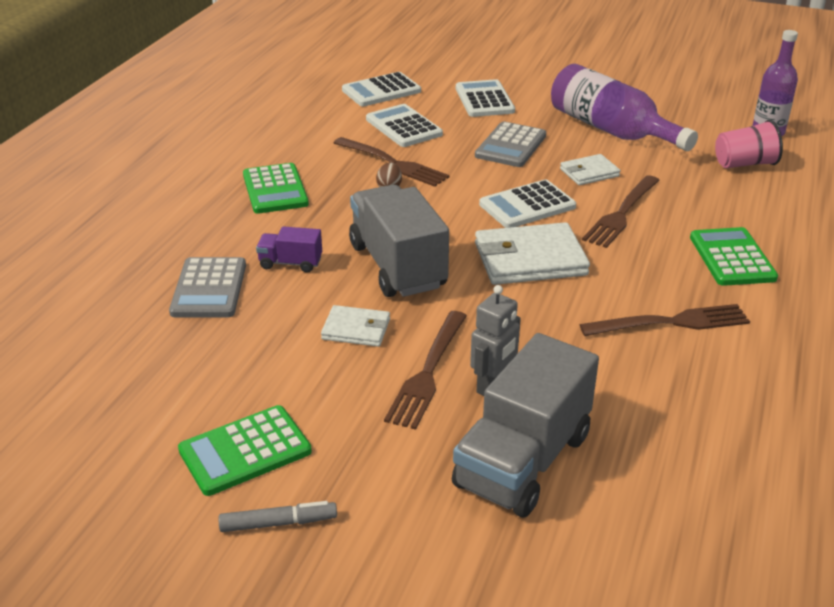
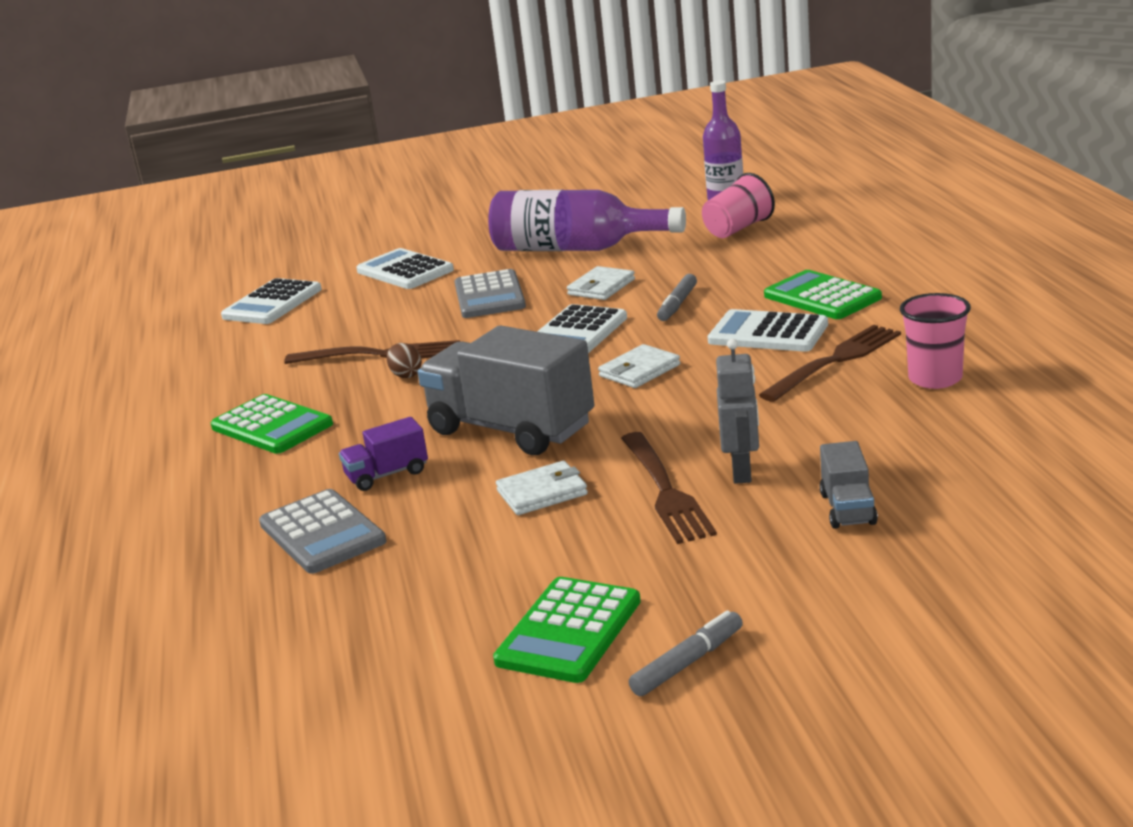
camera: 30 degrees left, 10 degrees down
white calculator [366,104,443,147] -> white calculator moved to [708,309,828,352]
grey truck [452,333,599,517] -> grey truck [820,441,878,529], size x0.47
white wallet [475,222,590,285] -> white wallet [598,344,680,388], size x0.56
brown fork [582,175,660,248] -> grey marker [657,274,697,321]
none -> pink cup [900,293,971,389]

